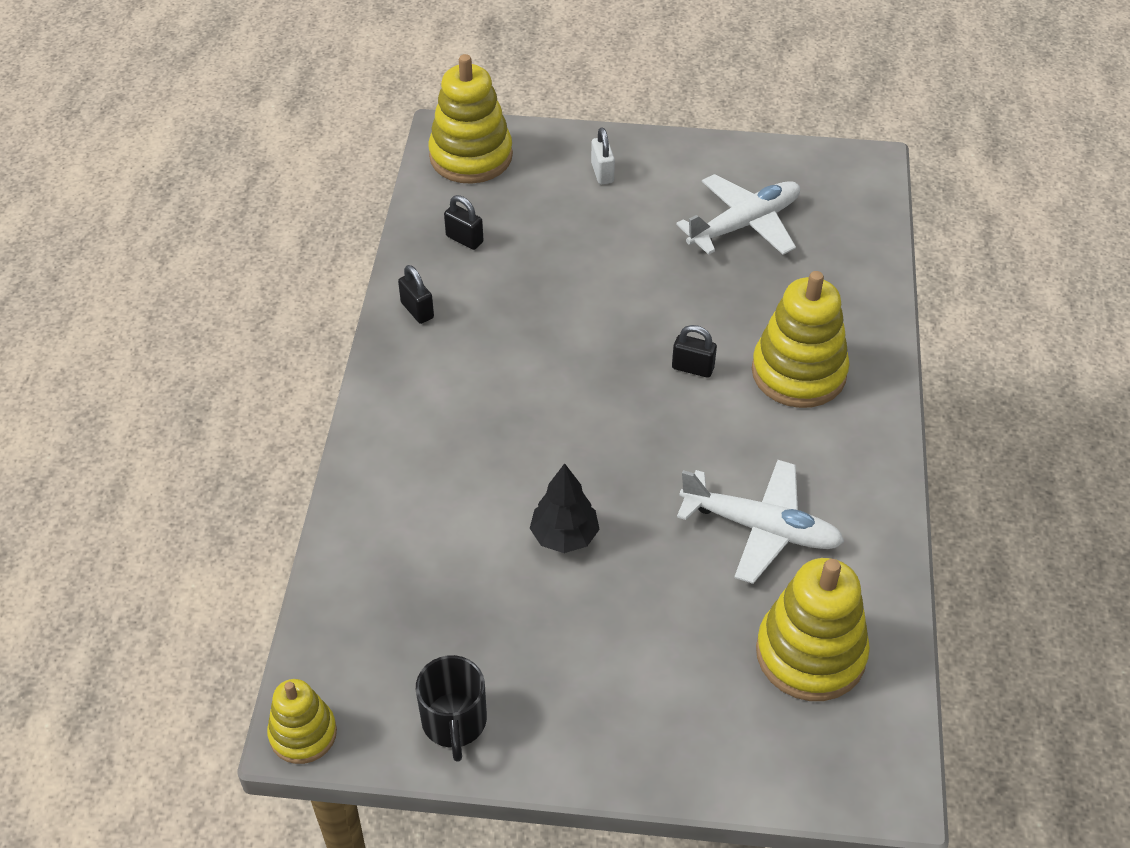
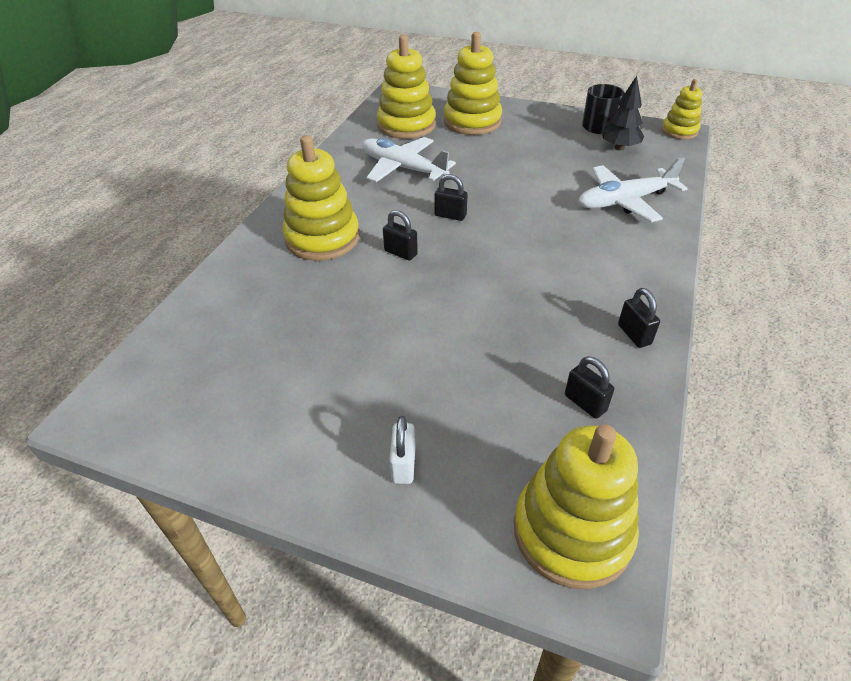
camera: 165 degrees left, 5 degrees down
black tree [530,463,600,553] -> black tree moved to [602,76,644,150]
white plane [676,174,800,255] -> white plane moved to [578,157,688,222]
none -> black padlock [435,174,468,221]
none -> yellow stacking toy [444,32,502,135]

